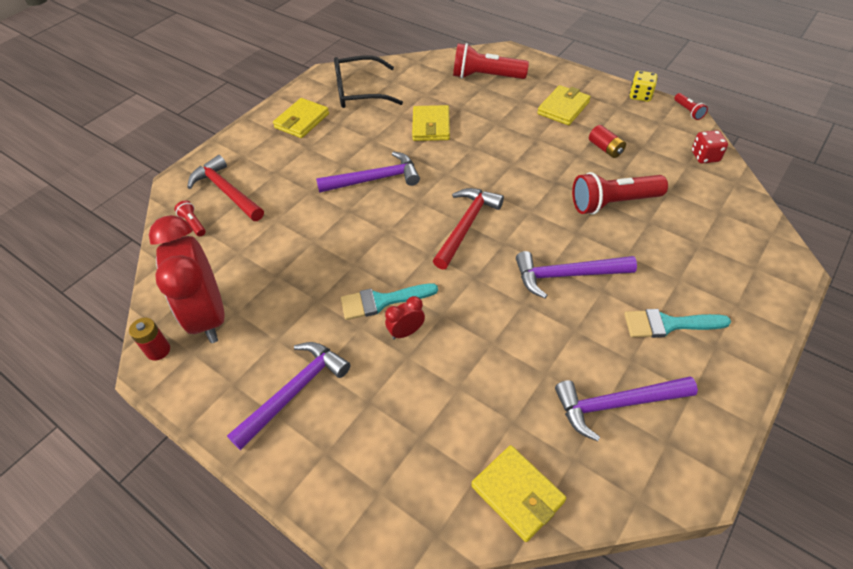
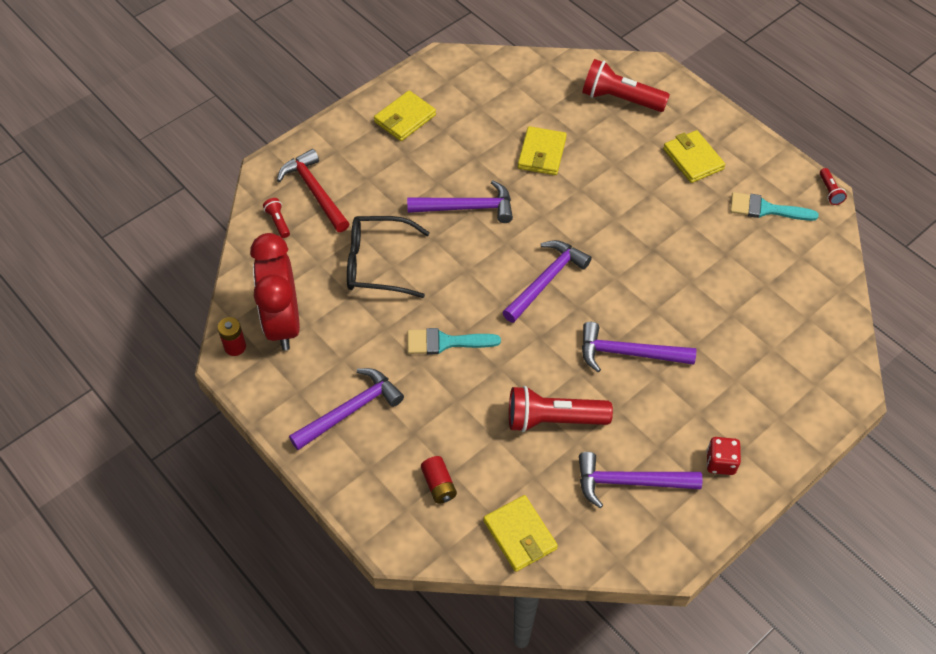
camera: 10 degrees right, 5 degrees up
black glasses [334,55,403,108] -> black glasses moved to [347,216,430,298]
red clock [385,296,425,340] -> none
red hammer [433,188,504,270] -> purple hammer [502,240,592,323]
yellow wallet [537,85,591,125] -> yellow wallet turned 75 degrees counterclockwise [663,130,725,183]
red flashlight [572,172,668,214] -> red flashlight moved to [509,386,613,432]
red battery [589,125,626,158] -> red battery moved to [421,456,457,504]
turquoise brush [624,309,731,338] -> turquoise brush moved to [730,192,819,221]
yellow dice [629,71,658,102] -> none
red dice [692,130,728,164] -> red dice moved to [706,437,741,475]

